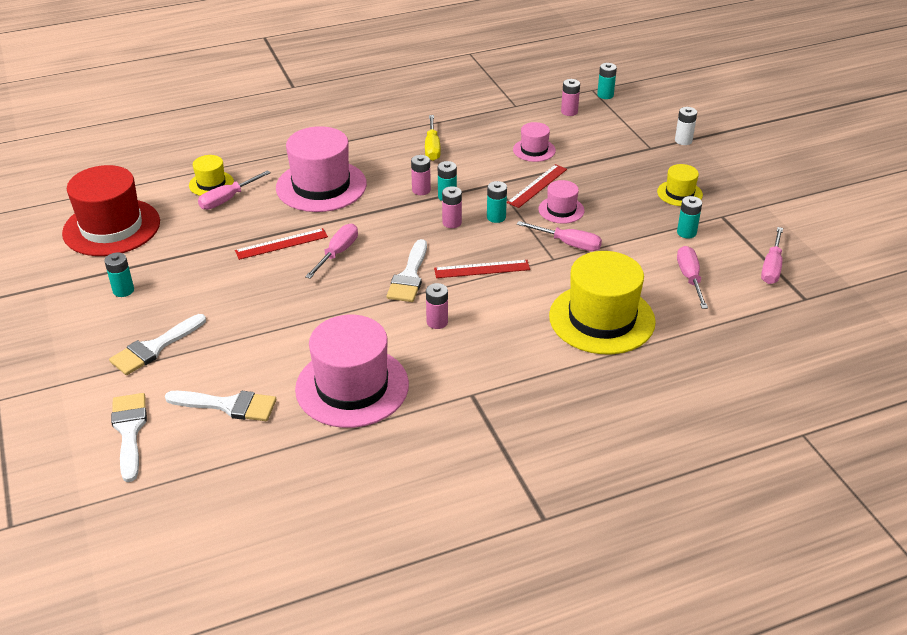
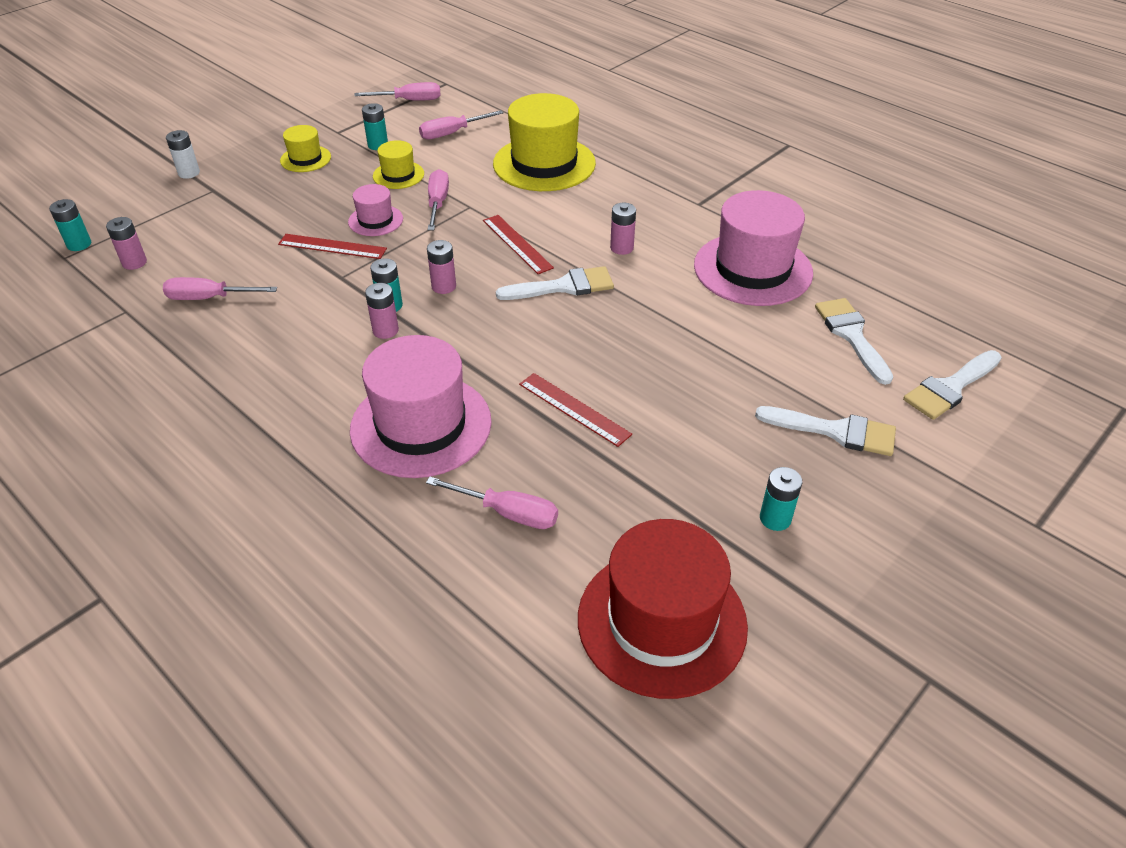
camera: 115 degrees left, 5 degrees up
yellow hat [189,155,234,196] -> yellow hat moved to [373,140,424,189]
pink screwdriver [305,224,358,279] -> pink screwdriver moved to [163,277,277,300]
yellow screwdriver [425,115,441,161] -> none
turquoise battery [487,181,507,223] -> none
pink hat [513,122,556,162] -> none

